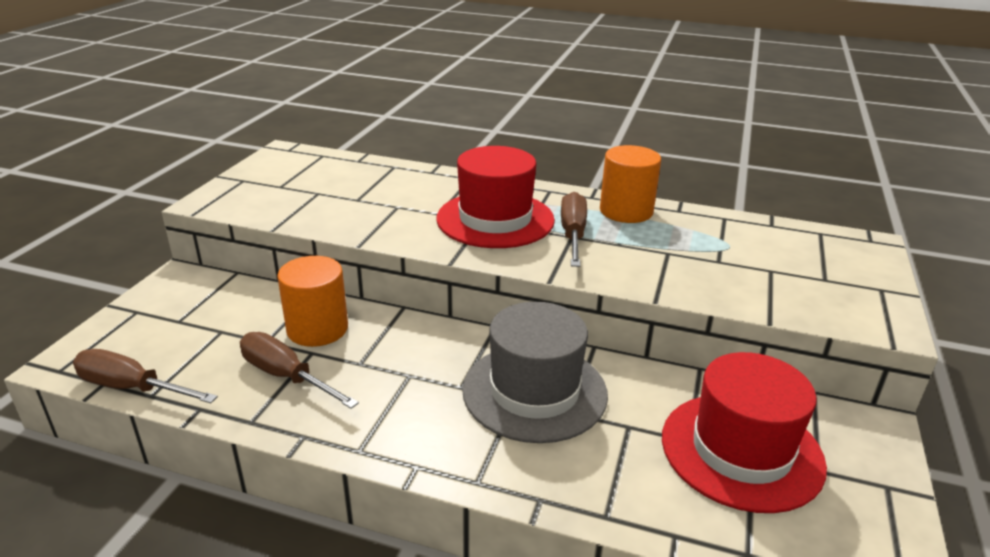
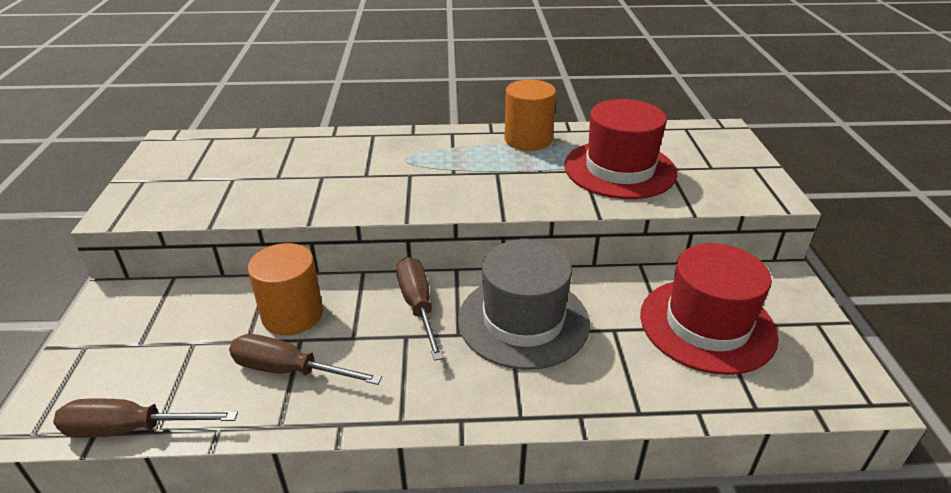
camera: 20 degrees left, 5 degrees up
red hat [436,146,555,248] -> red hat moved to [564,99,677,199]
brown screwdriver [561,192,587,267] -> brown screwdriver moved to [396,257,444,361]

